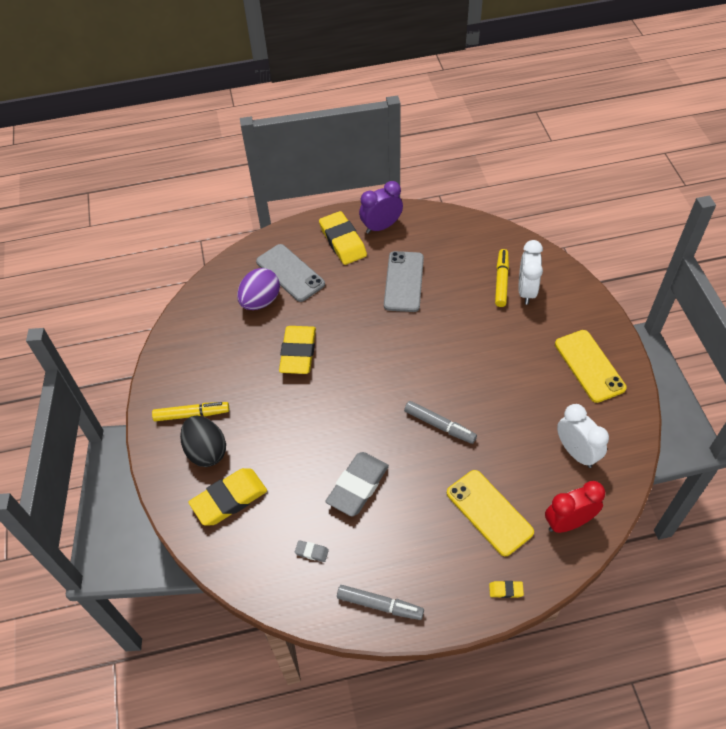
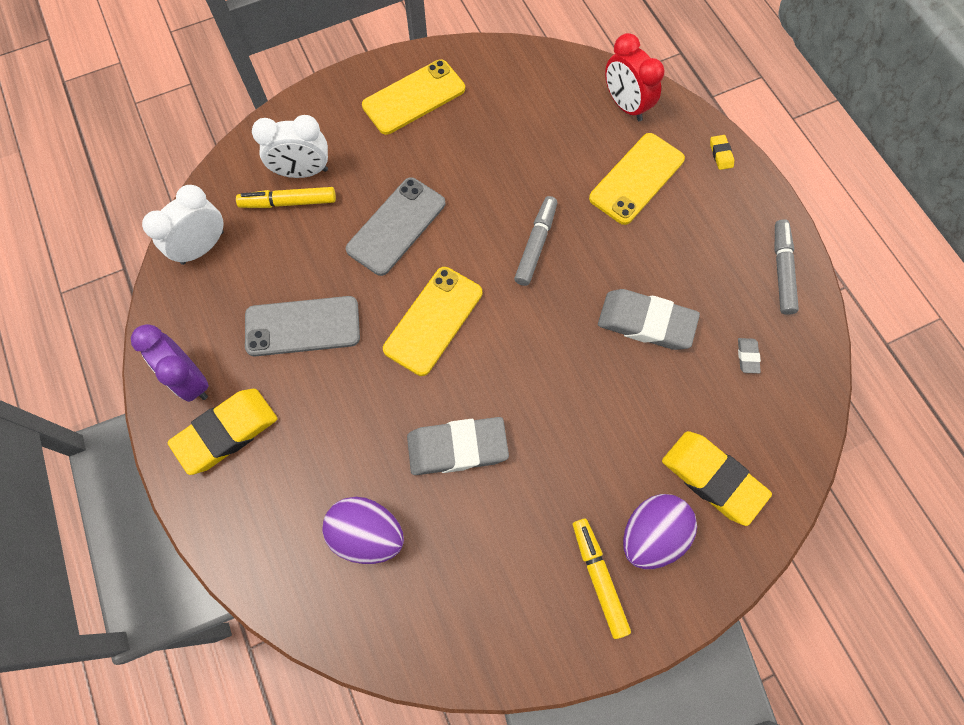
camera: 105 degrees left, 15 degrees up
black egg [180,416,226,467] -> purple egg [623,494,697,569]
grey phone [256,244,325,302] -> grey phone moved to [346,177,445,276]
yellow eraser [279,326,316,374] -> grey eraser [407,417,509,475]
white clock [557,404,609,468] -> white clock moved to [142,185,224,265]
none -> yellow phone [383,267,482,376]

